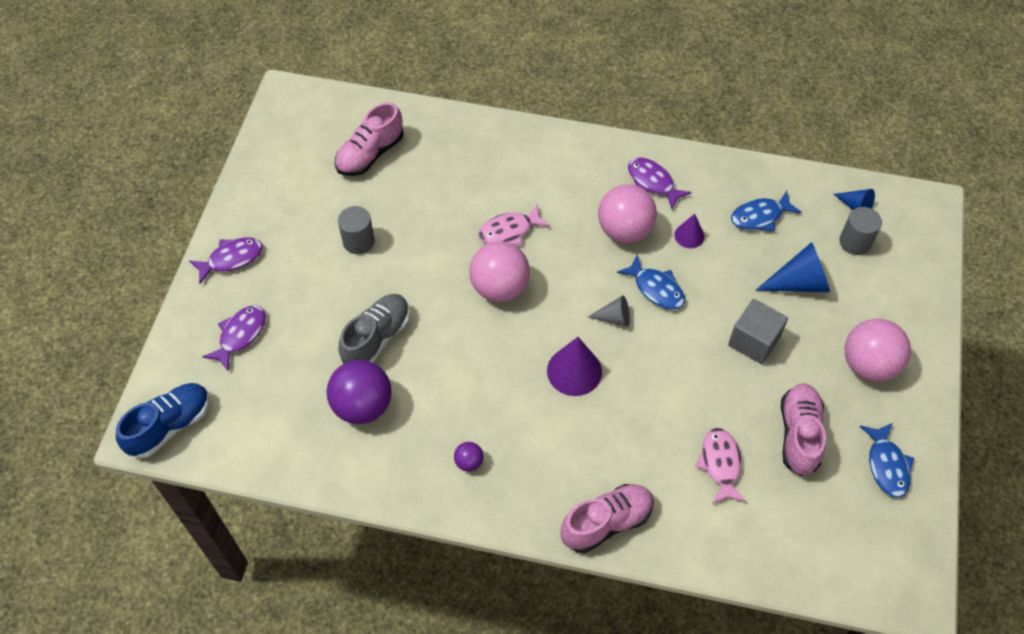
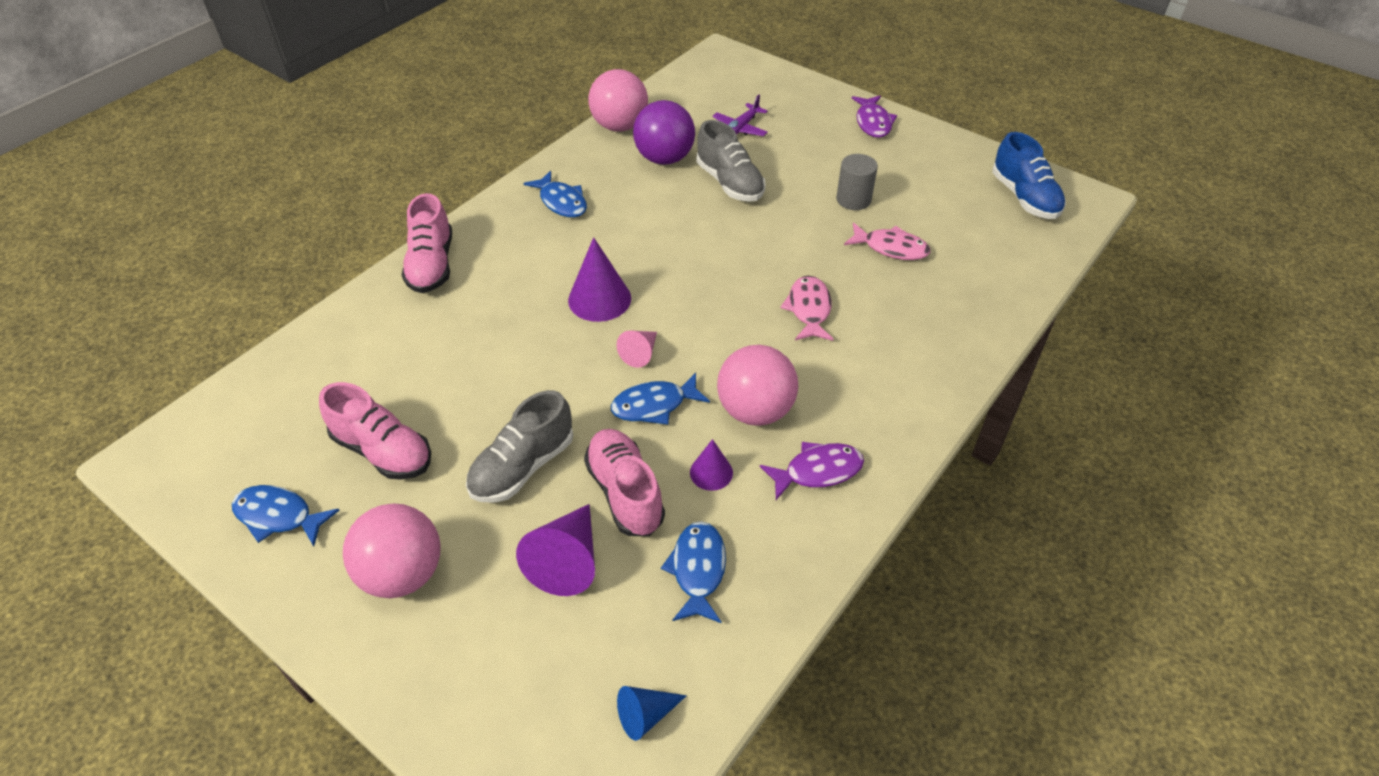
camera: 115 degrees right, 10 degrees down
blue shoe [116,383,210,458] -> blue shoe moved to [992,132,1066,219]
purple fish [202,305,266,371] -> none
pink shoe [335,102,404,176] -> pink shoe moved to [584,429,665,536]
purple ball [454,442,483,472] -> blue fish [523,171,587,218]
pink ball [469,241,530,302] -> pink ball moved to [588,69,648,132]
grey cone [588,296,630,327] -> pink cone [617,331,657,368]
pink fish [695,428,747,504] -> pink fish moved to [844,223,930,260]
grey cube [728,299,788,364] -> grey shoe [466,390,573,503]
blue cone [756,242,830,292] -> purple cone [516,504,595,596]
grey cylinder [839,207,882,255] -> none
none -> purple plane [713,95,768,136]

